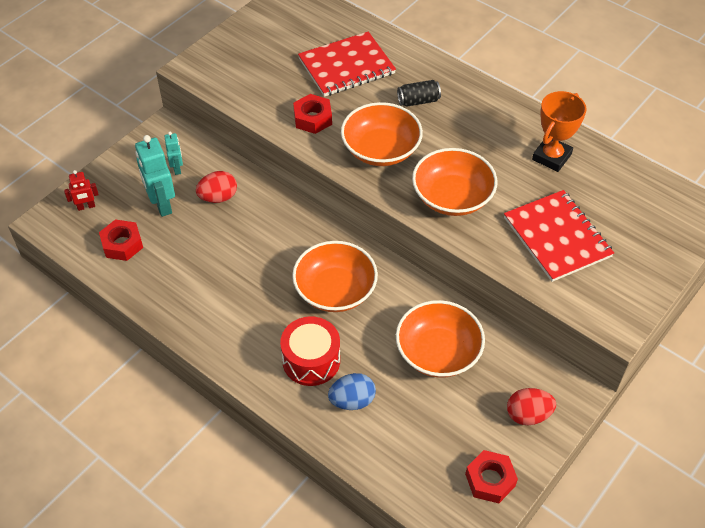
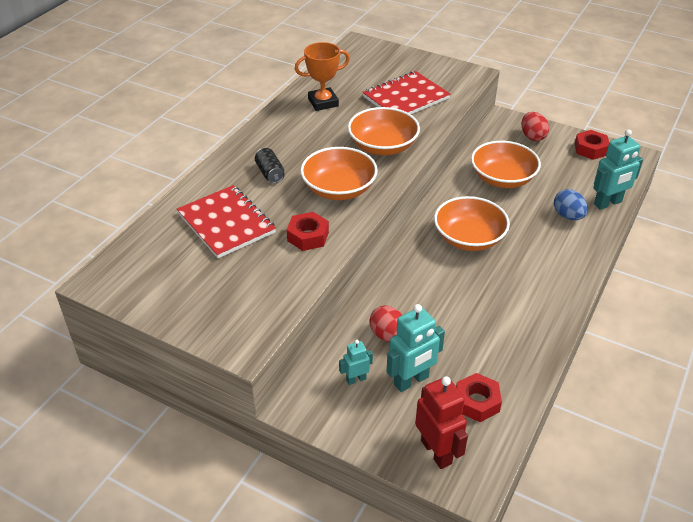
camera: 100 degrees left, 10 degrees down
red robot [64,170,99,211] -> red robot [415,376,468,469], size x1.82
red drum [280,316,340,386] -> none
orange trophy [532,91,587,172] -> orange trophy turned 45 degrees counterclockwise [295,42,350,111]
none -> turquoise robot [593,129,643,210]

